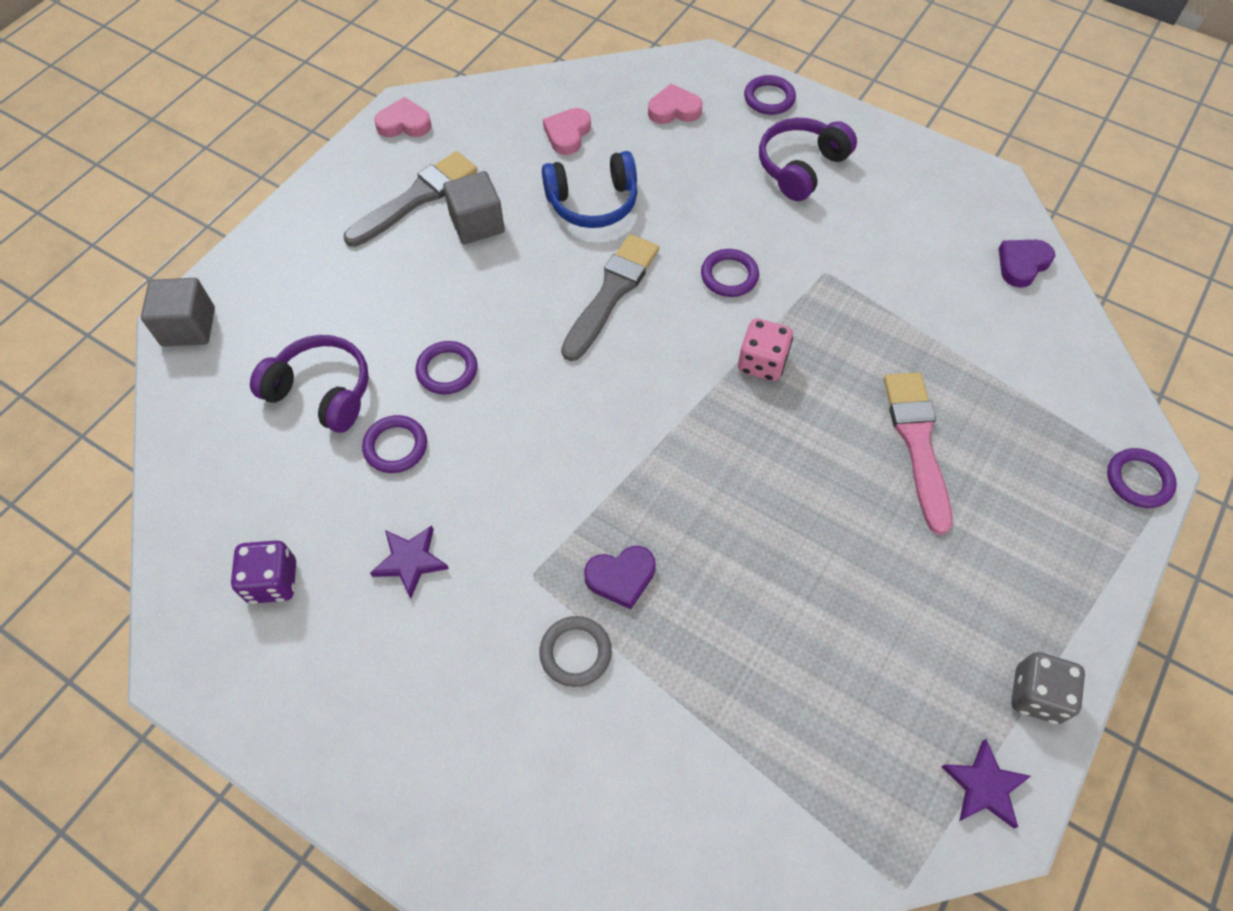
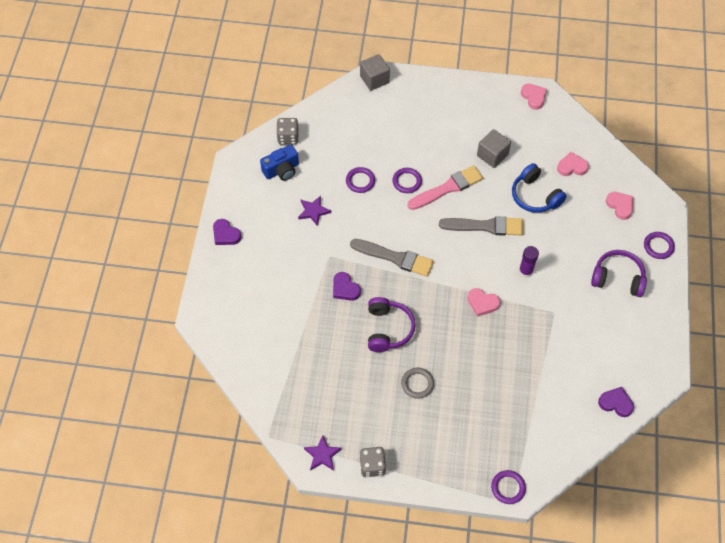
camera: 65 degrees right, 0 degrees up
purple dice [231,540,296,604] -> blue camera [260,145,299,181]
purple headphones [250,335,369,433] -> purple headphones moved to [368,297,416,352]
grey brush [344,151,477,247] -> grey brush moved to [350,239,434,277]
grey ring [539,616,612,687] -> grey ring moved to [401,368,434,399]
purple ring [701,249,759,297] -> purple glue stick [519,246,539,278]
pink dice [738,318,793,381] -> pink heart [468,288,500,317]
pink brush [884,372,953,535] -> pink brush moved to [407,165,483,210]
none -> purple heart [213,219,242,245]
none -> grey dice [276,118,299,145]

